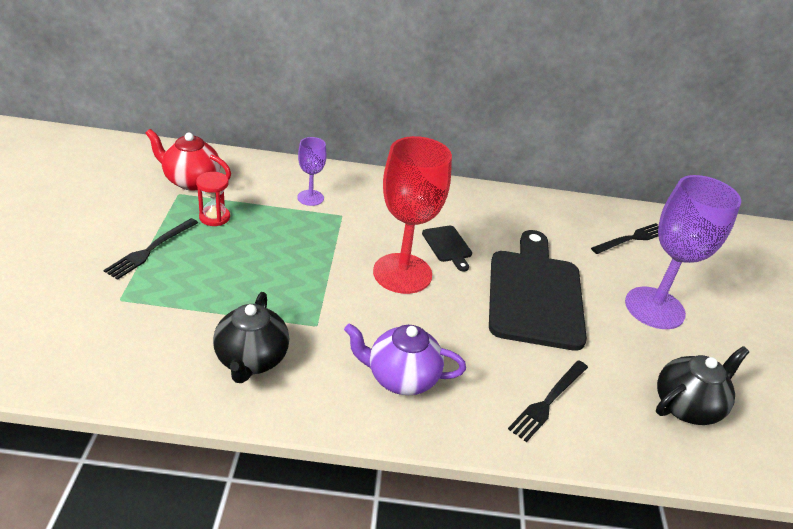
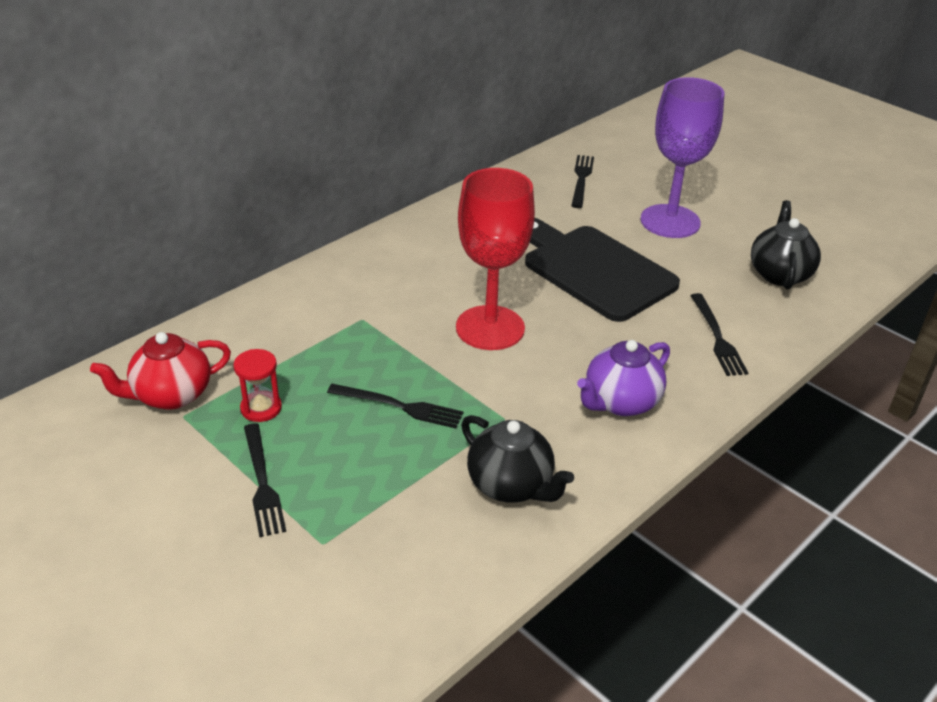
camera: 45 degrees left, 0 degrees up
purple goblet [297,137,326,206] -> none
black cutting board [422,225,472,271] -> none
none -> black fork [327,384,463,429]

